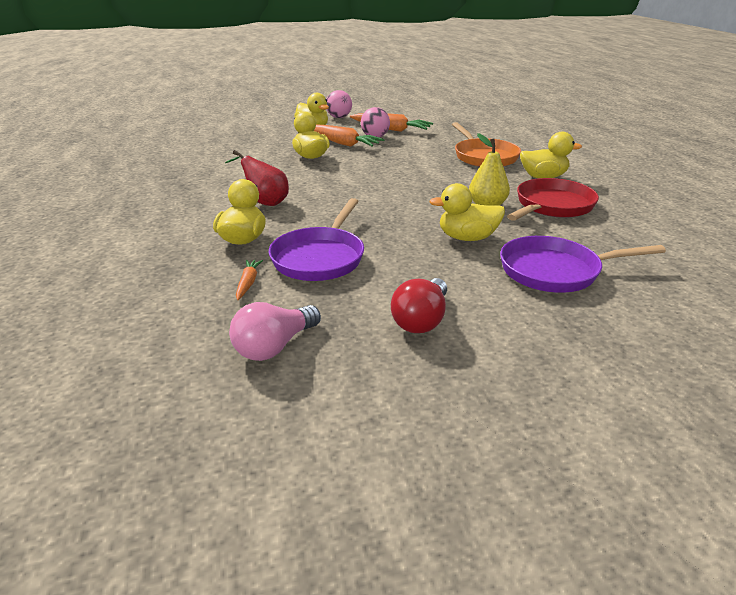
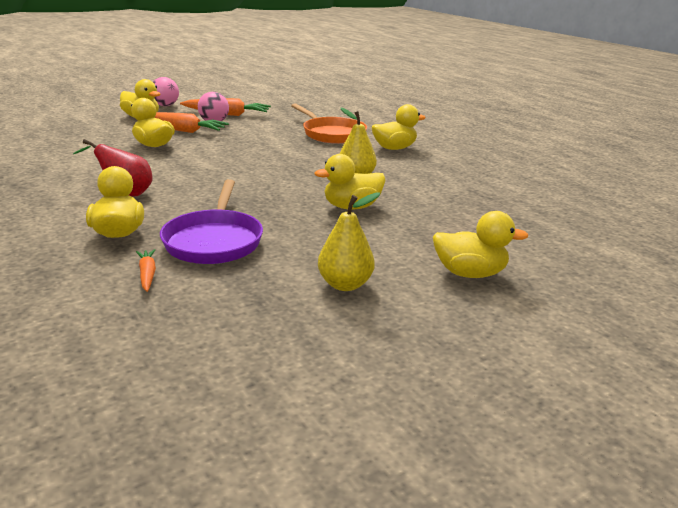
camera: 20 degrees left, 5 degrees down
pink light bulb [229,302,321,361] -> none
red light bulb [391,278,447,333] -> yellow pear [318,192,380,291]
purple pan [500,236,666,293] -> none
red pan [507,178,599,221] -> none
none -> yellow duck [433,211,529,278]

